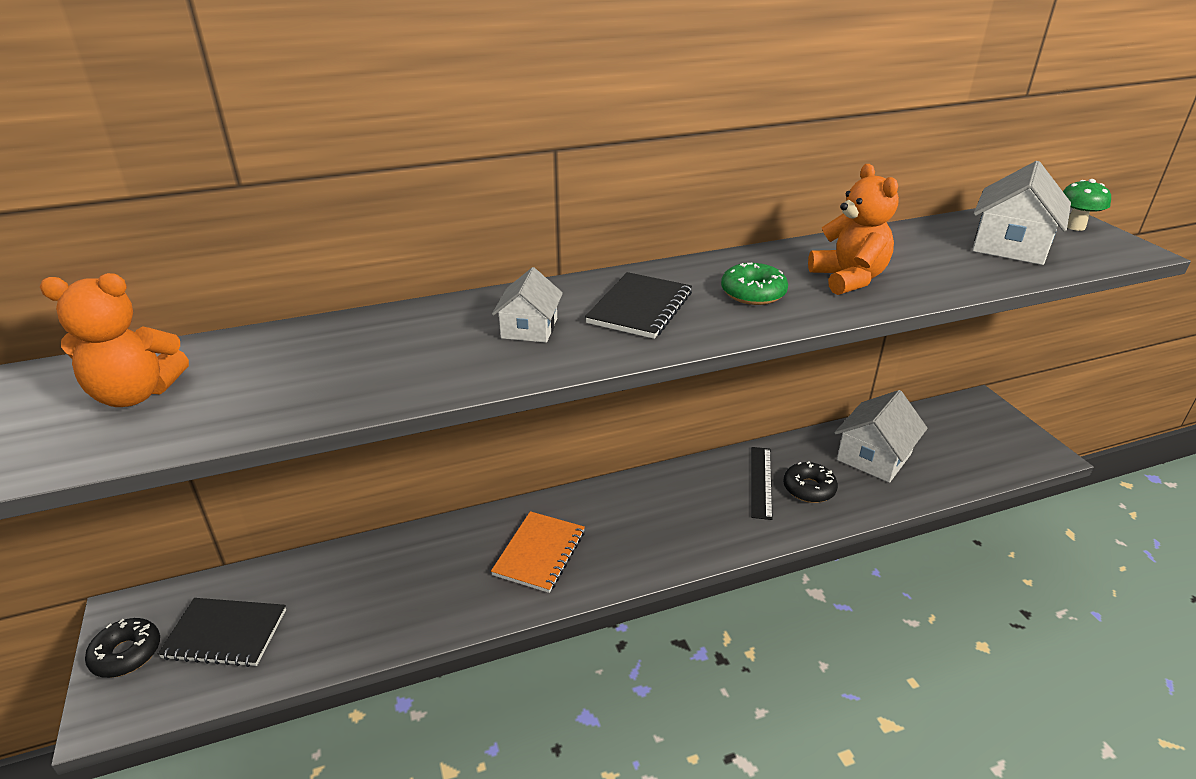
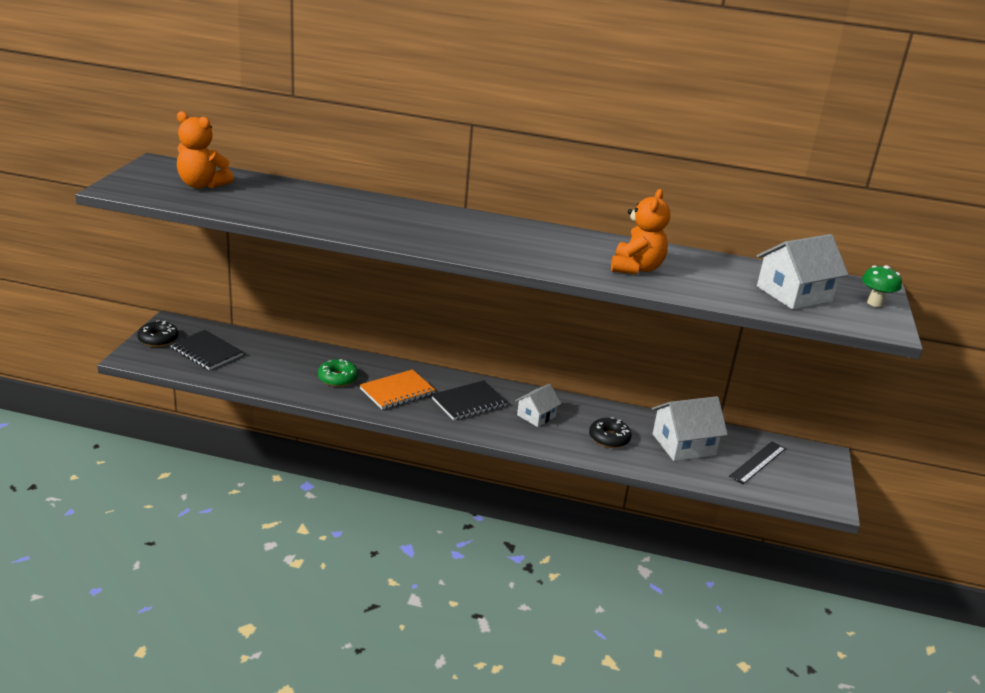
camera: 30 degrees right, 5 degrees down
white house [492,267,563,343] -> white house moved to [515,384,561,427]
black notebook [585,272,692,339] -> black notebook moved to [431,380,507,420]
green donut [721,263,788,305] -> green donut moved to [318,359,358,387]
black ruler [751,447,773,520] -> black ruler moved to [729,442,786,484]

